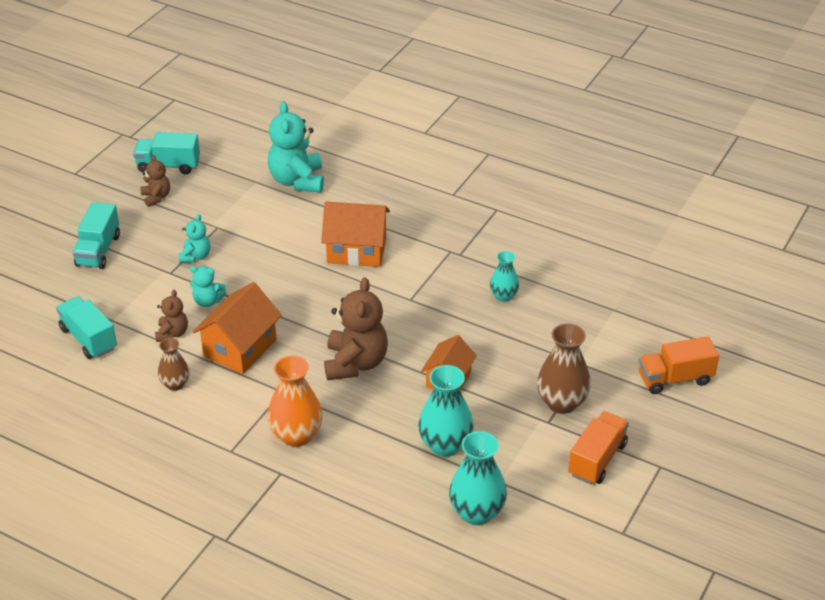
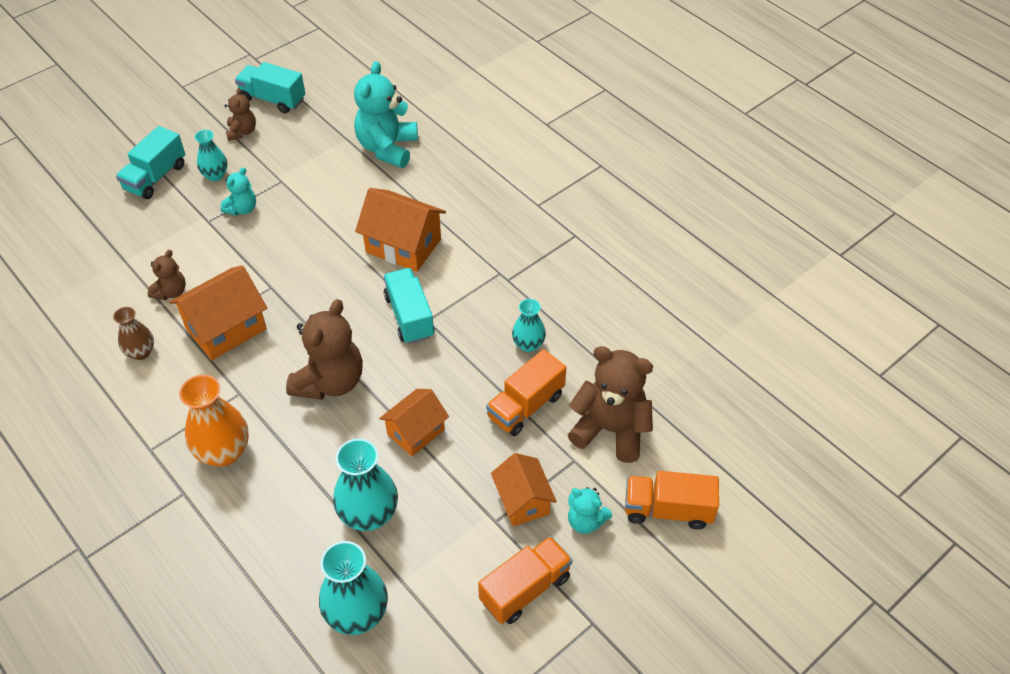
camera: 20 degrees right, 10 degrees up
turquoise truck [56,296,117,359] -> turquoise truck moved to [384,268,435,344]
turquoise teddy bear [190,266,226,307] -> turquoise teddy bear moved to [568,487,612,534]
brown vase [537,323,591,414] -> orange house [491,453,557,526]
none -> turquoise vase [195,130,228,181]
none -> orange truck [486,349,566,436]
none -> brown teddy bear [568,346,653,463]

